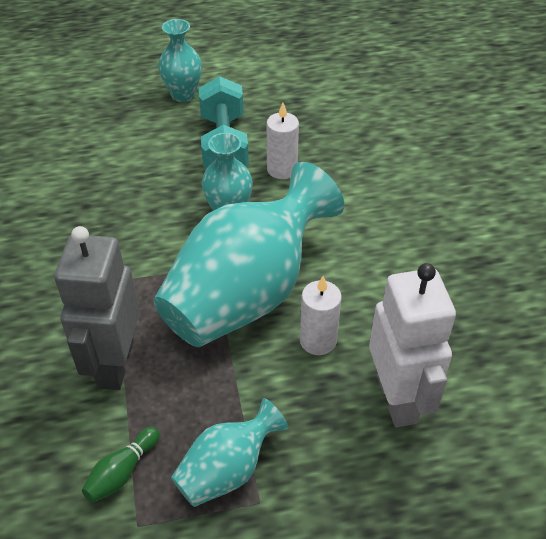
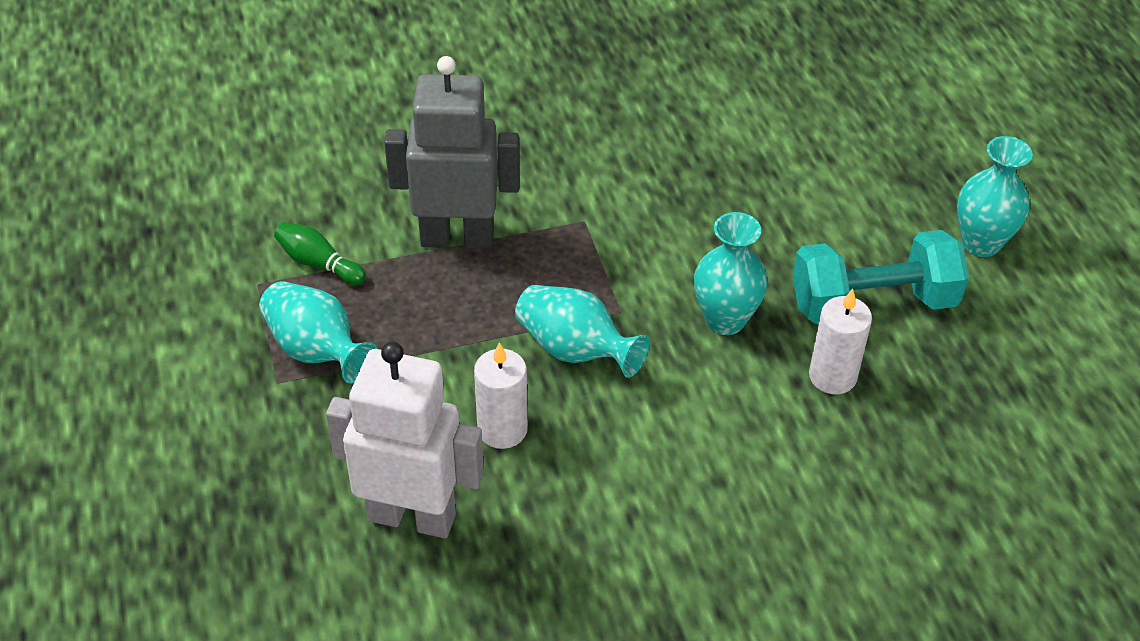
camera: 85 degrees right, 0 degrees up
turquoise vase [154,162,344,347] -> turquoise vase [515,285,650,378], size x0.49
white robot [369,263,456,427] -> white robot turned 150 degrees counterclockwise [326,342,484,538]

